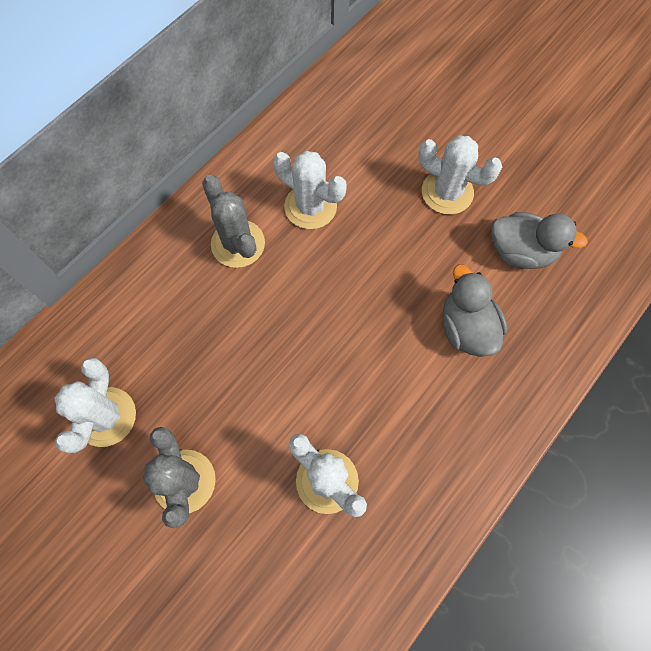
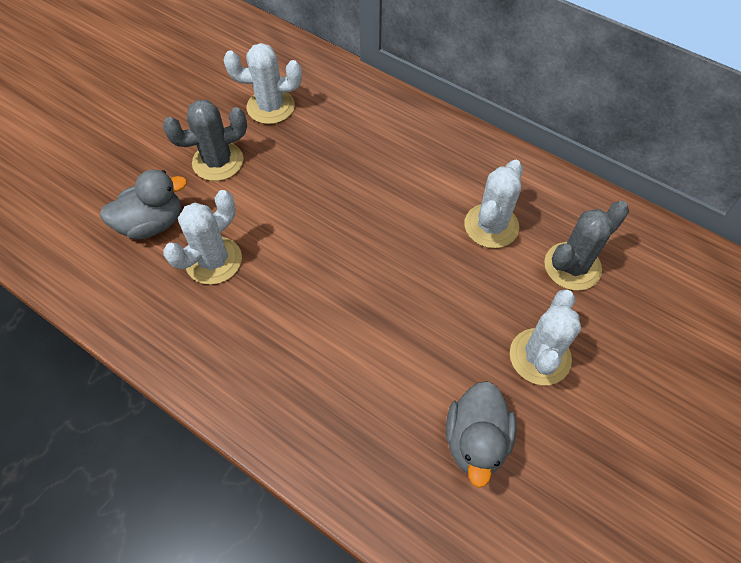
camera: 85 degrees right, 10 degrees down
grey cactus [202,175,265,268] -> grey cactus moved to [544,201,629,291]
grey duck [442,265,507,357] -> grey duck moved to [100,170,187,240]

